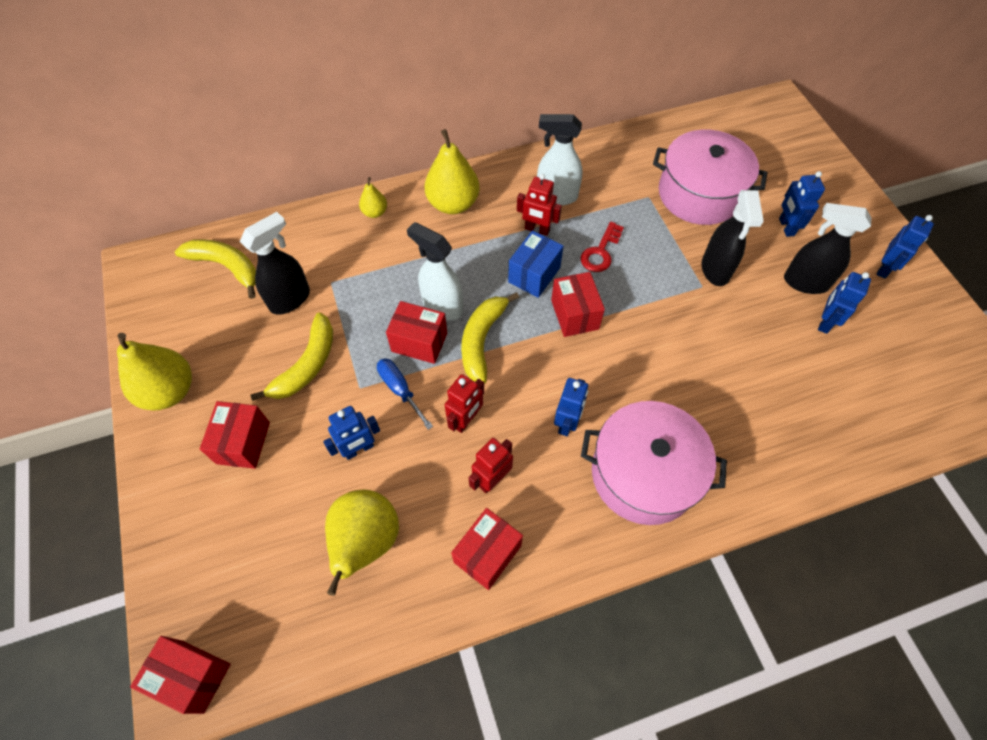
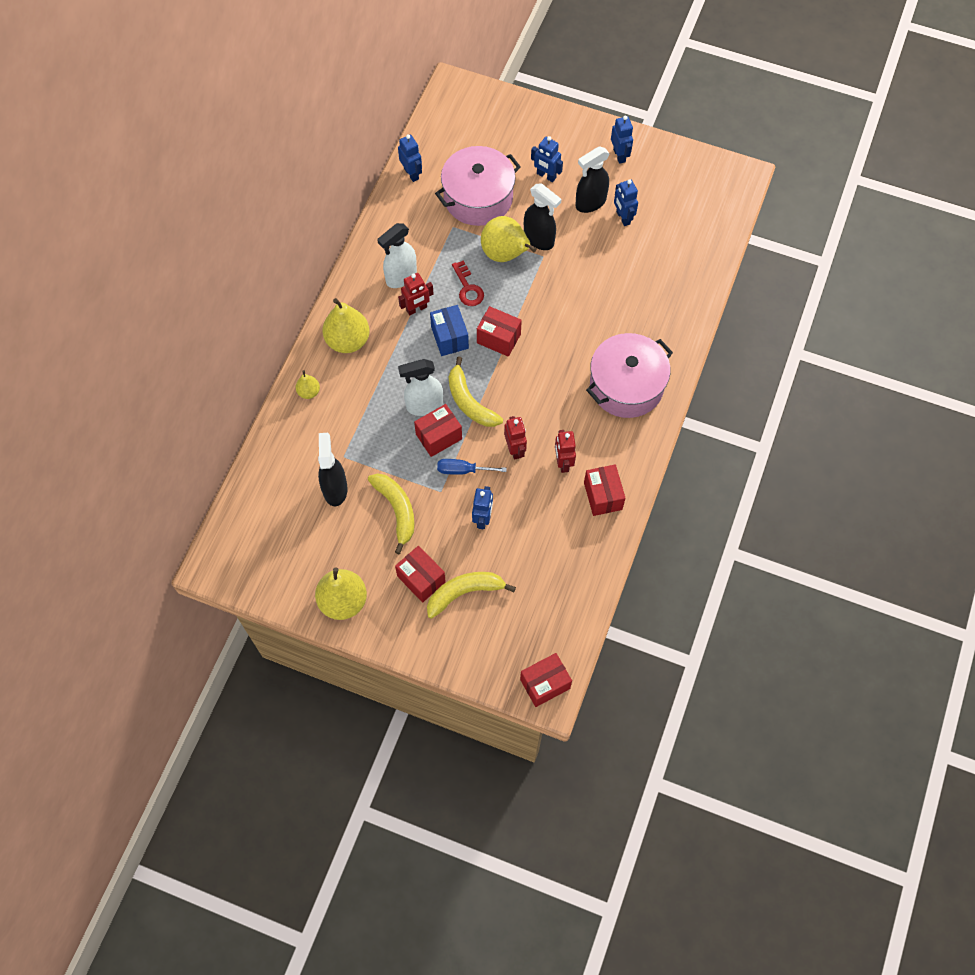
camera: 50 degrees left, 5 degrees up
yellow banana [175,239,256,299] -> yellow banana moved to [427,572,516,619]
yellow pear [325,490,399,596] -> yellow pear moved to [481,216,536,262]
blue robot [554,378,588,436] -> blue robot moved to [398,134,422,182]

